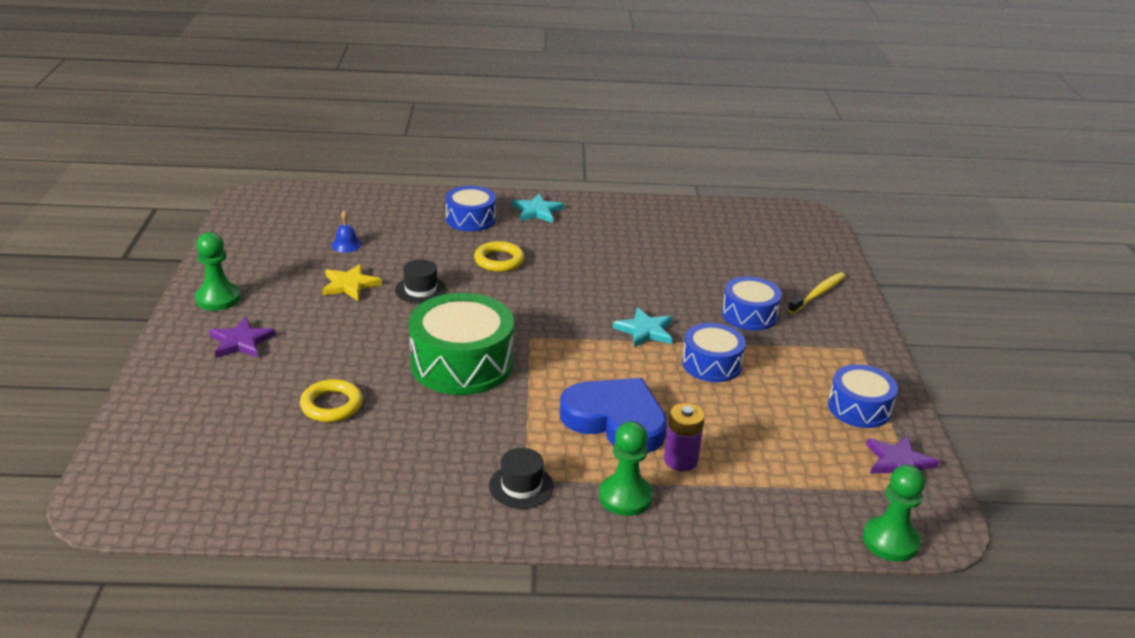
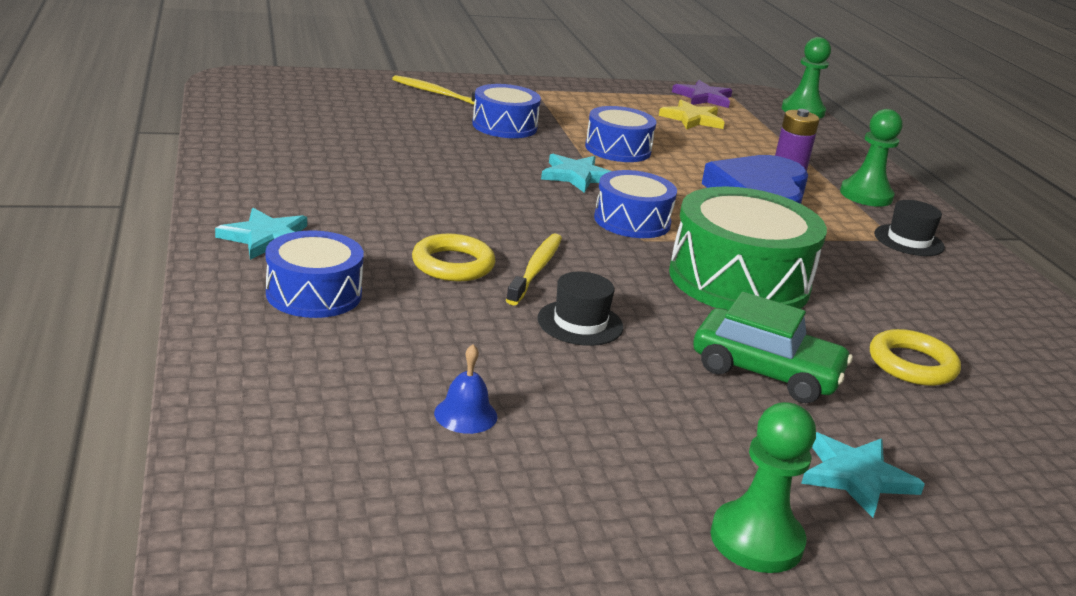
camera: 105 degrees left, 5 degrees down
purple star [209,317,276,358] -> turquoise star [801,432,925,518]
yellow star [322,264,382,301] -> yellow star moved to [659,100,725,129]
blue drum [828,364,898,428] -> blue drum moved to [594,170,677,238]
none -> yellow toothbrush [506,234,562,305]
none -> green car [693,292,853,403]

